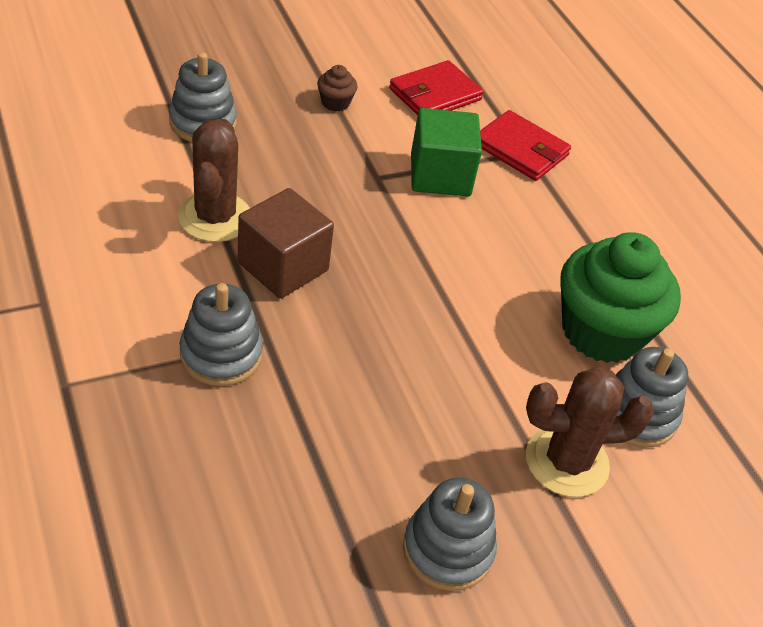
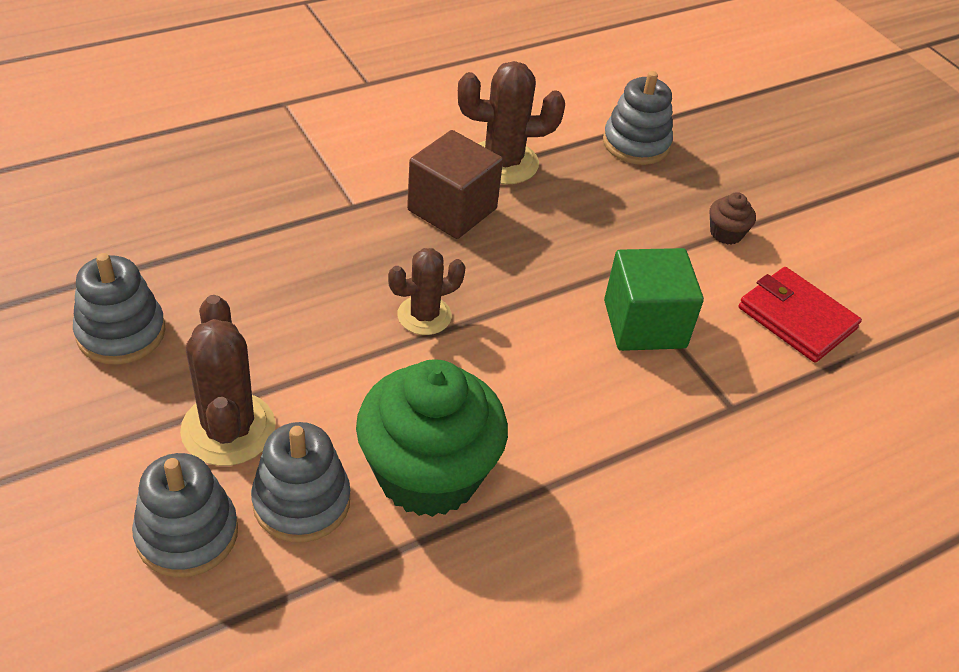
camera: 85 degrees right, 0 degrees up
grey stacking toy [180,283,263,386] -> grey stacking toy moved to [132,453,238,578]
red wallet [480,110,571,181] -> none
none -> brown cactus [388,248,466,335]

